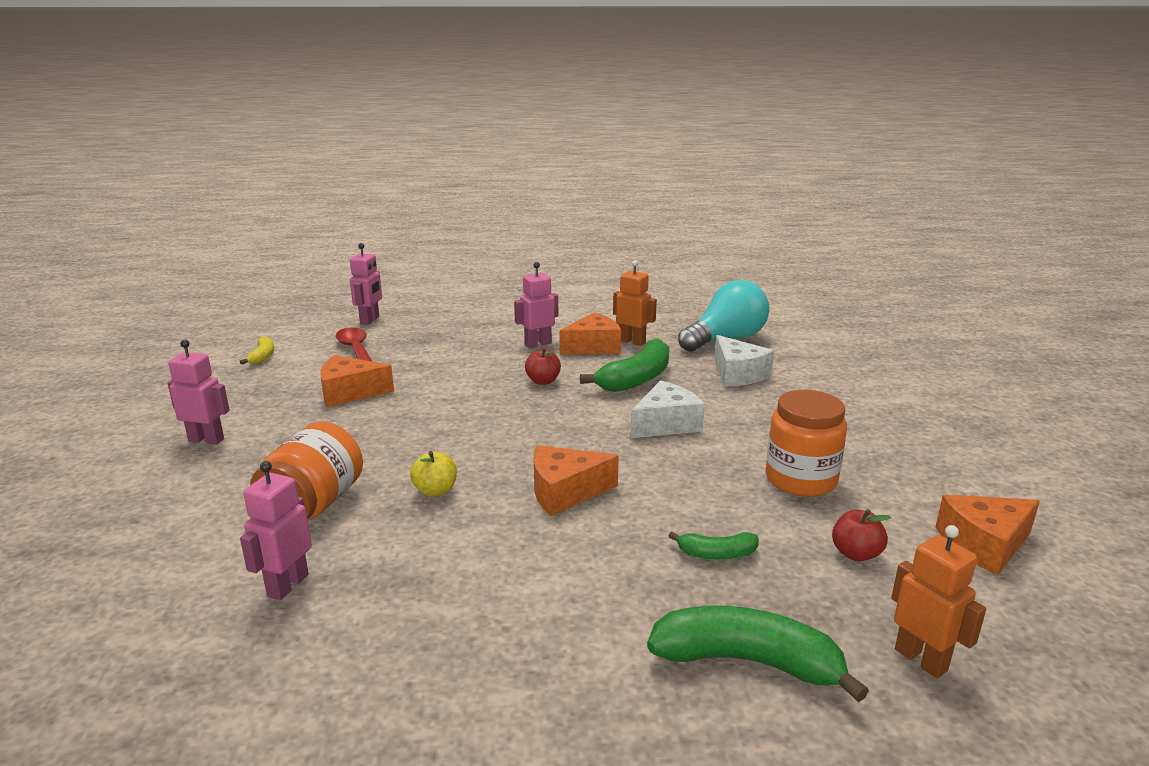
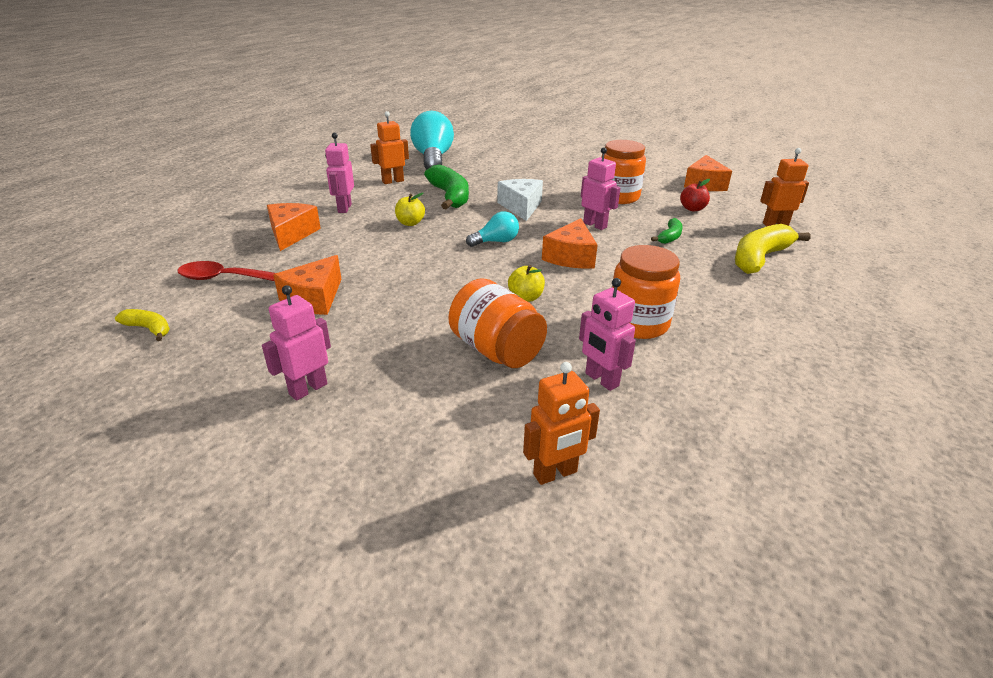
camera: 60 degrees left, 10 degrees up
pink robot [350,243,382,325] -> pink robot moved to [581,147,621,230]
red apple [525,348,561,385] -> yellow apple [395,193,425,226]
orange cheese [559,312,621,355] -> orange cheese moved to [267,203,321,251]
green banana [647,606,869,702] -> yellow banana [735,224,811,274]
white cheese [714,335,774,387] -> none
none -> turquoise light bulb [466,211,519,247]
none -> orange robot [523,362,600,485]
none -> orange jar [612,245,680,339]

